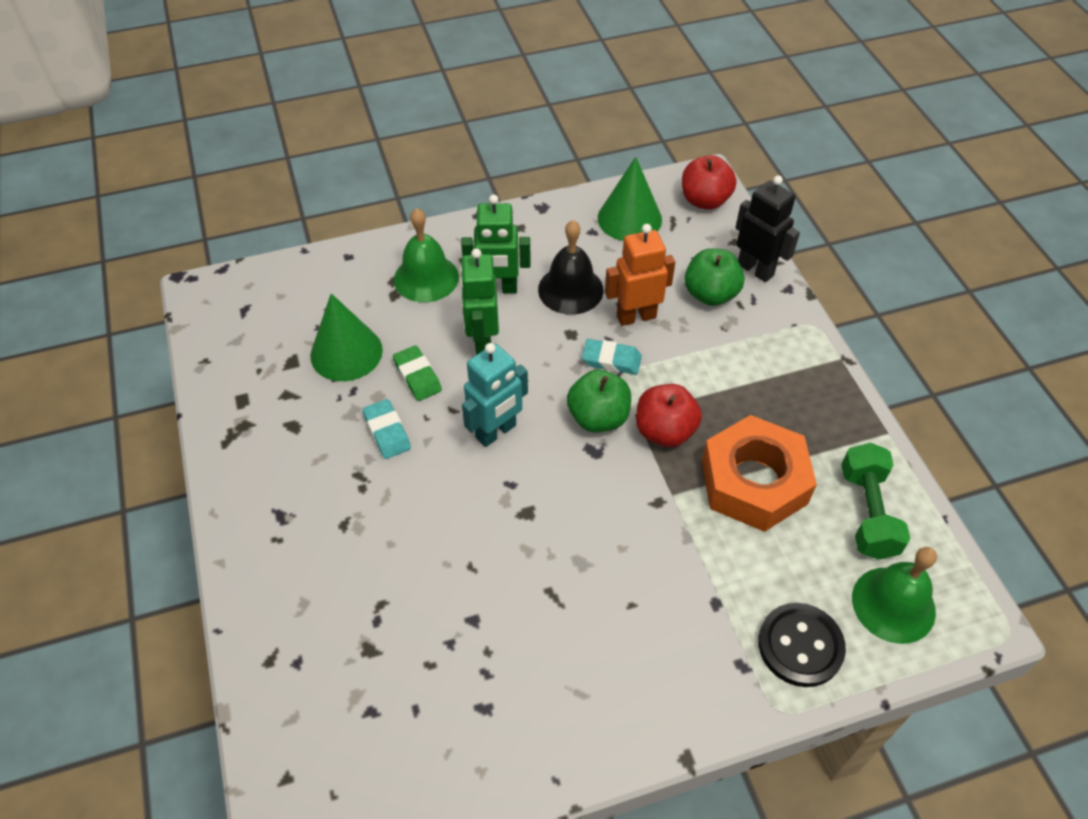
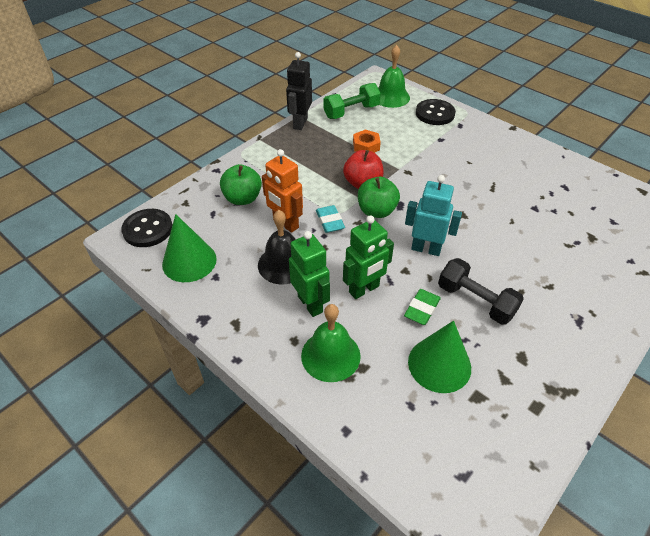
camera: 120 degrees left, 5 degrees down
turquoise eraser [363,399,411,459] -> black dumbbell [438,258,524,325]
red apple [682,155,736,210] -> black button [121,209,172,247]
orange nut [702,415,817,532] -> orange nut [353,129,381,153], size x0.47
black robot [735,175,800,282] -> black robot moved to [286,52,312,130]

